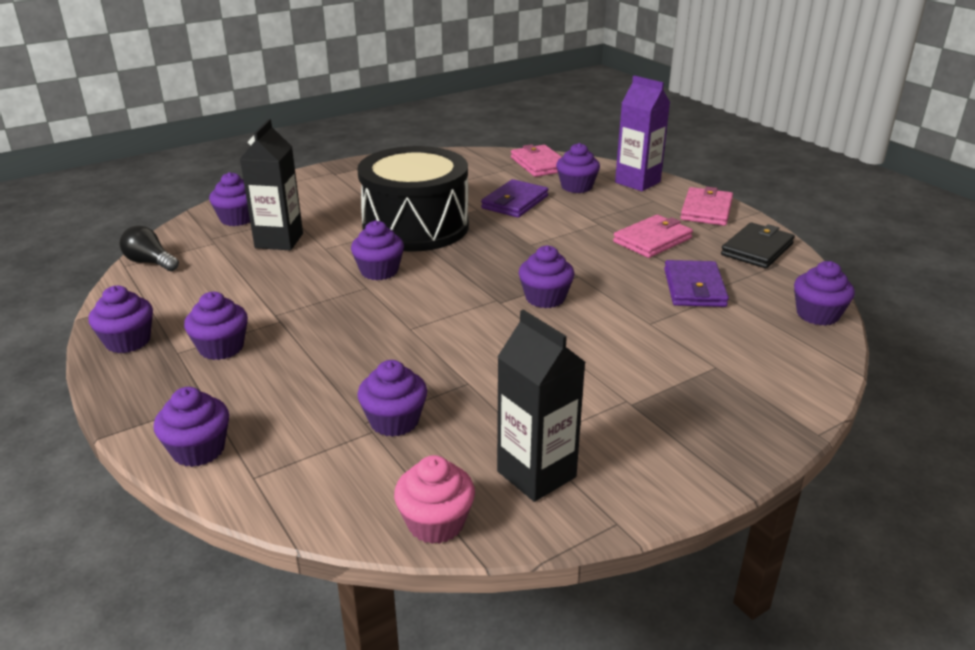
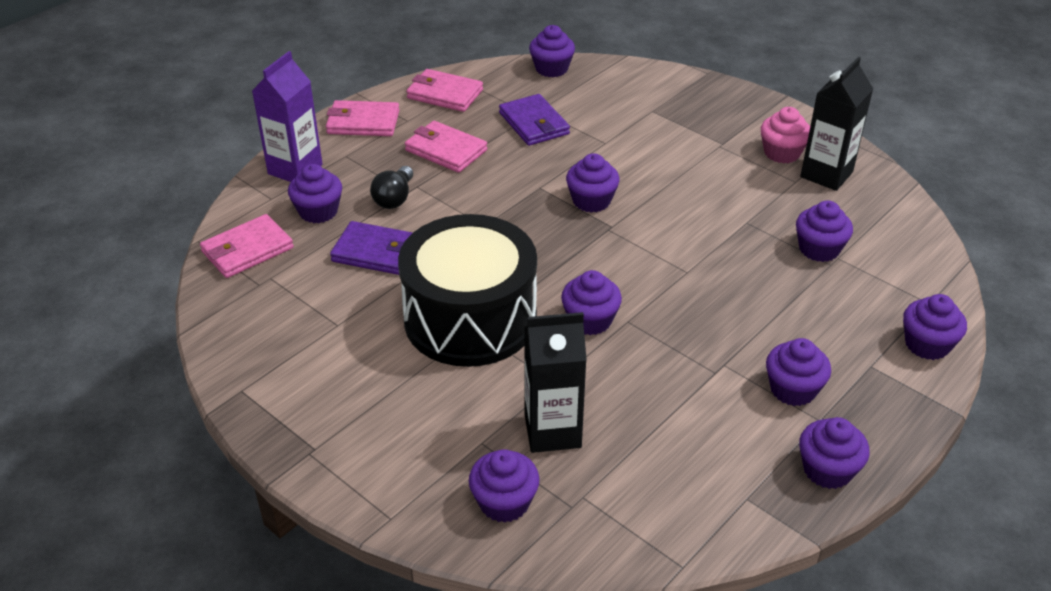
camera: 105 degrees left, 10 degrees up
black light bulb [120,226,179,271] -> black light bulb moved to [370,166,413,209]
pink cupcake [394,455,475,544] -> pink cupcake moved to [761,107,810,164]
purple wallet [664,260,729,307] -> purple wallet turned 75 degrees clockwise [499,94,570,146]
black wallet [721,223,795,269] -> pink wallet [406,69,483,112]

